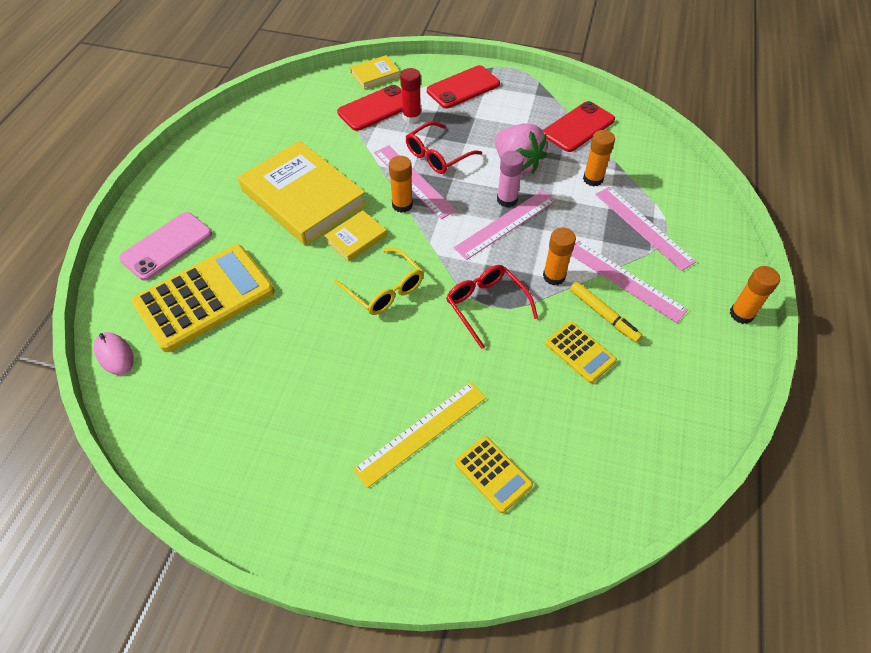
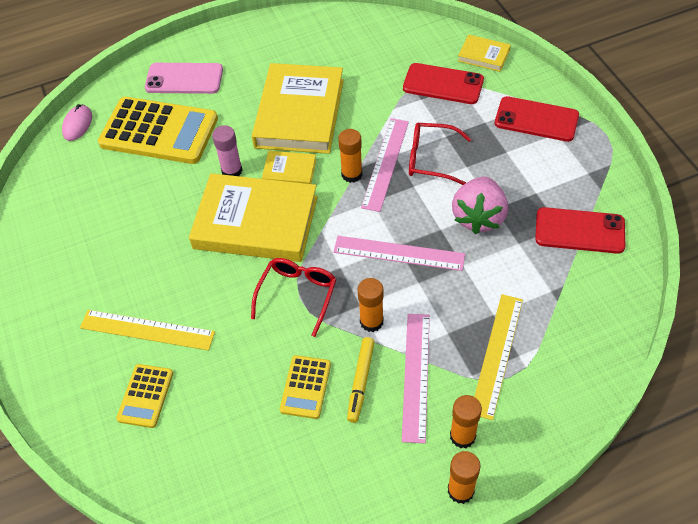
camera: 55 degrees right, 0 degrees up
yellow glasses [334,248,424,315] -> yellow book [189,173,318,262]
red glue stick [400,68,421,123] -> none
pink glue stick [497,151,524,208] -> pink glue stick moved to [212,125,242,176]
orange glue stick [583,130,615,187] -> orange glue stick moved to [450,395,482,448]
pink ruler [595,187,696,271] -> yellow ruler [474,294,523,420]

